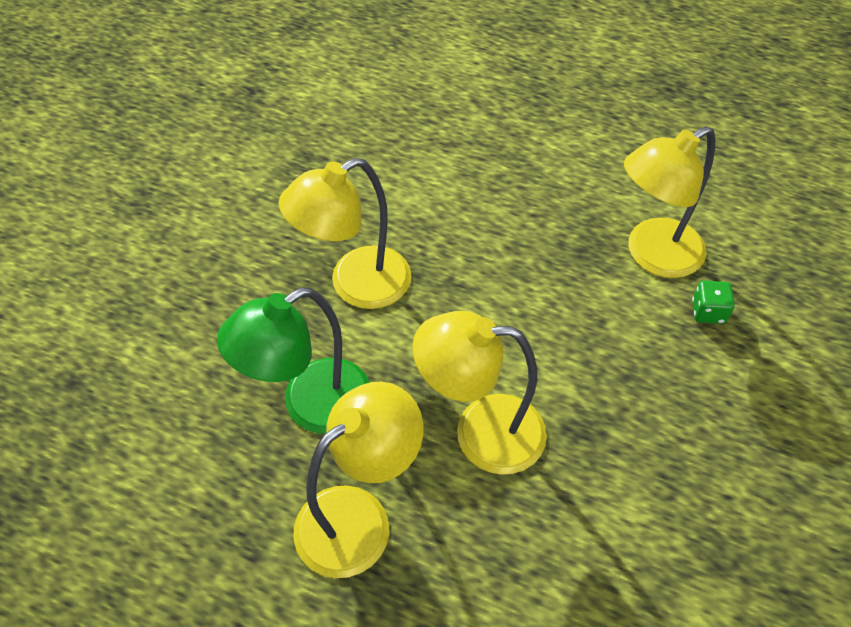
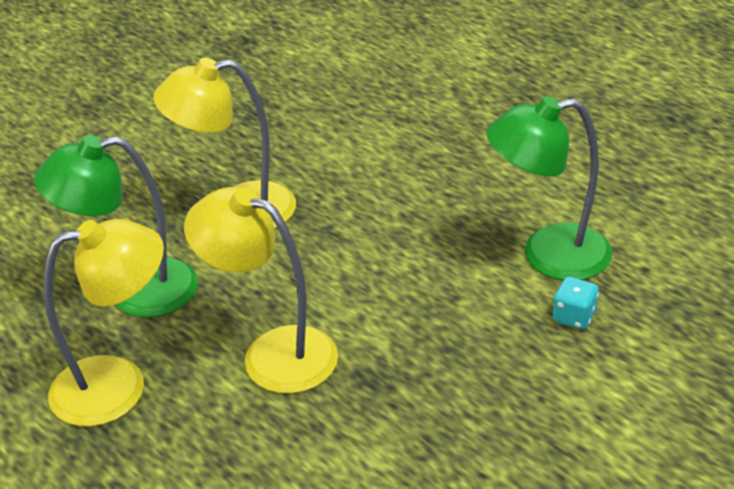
camera: 25 degrees right, 15 degrees down
yellow lamp [624,126,715,278] -> green lamp [487,96,612,280]
green dice [692,281,735,324] -> turquoise dice [553,277,599,330]

